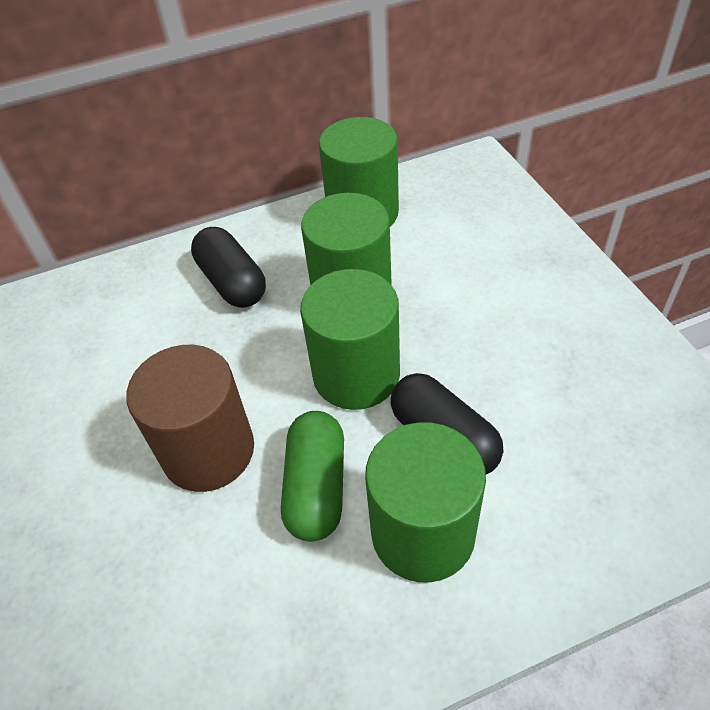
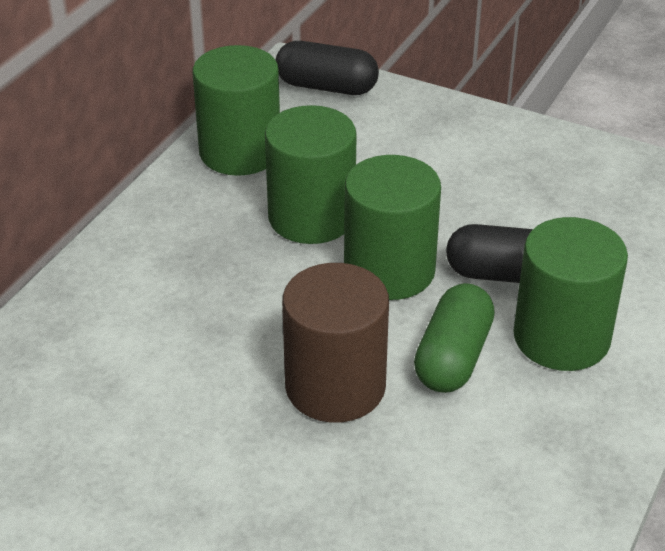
camera: 45 degrees left, 10 degrees down
black capsule [191,227,266,308] -> black capsule moved to [276,41,379,95]
green capsule [281,411,344,542] -> green capsule turned 60 degrees clockwise [414,283,495,393]

